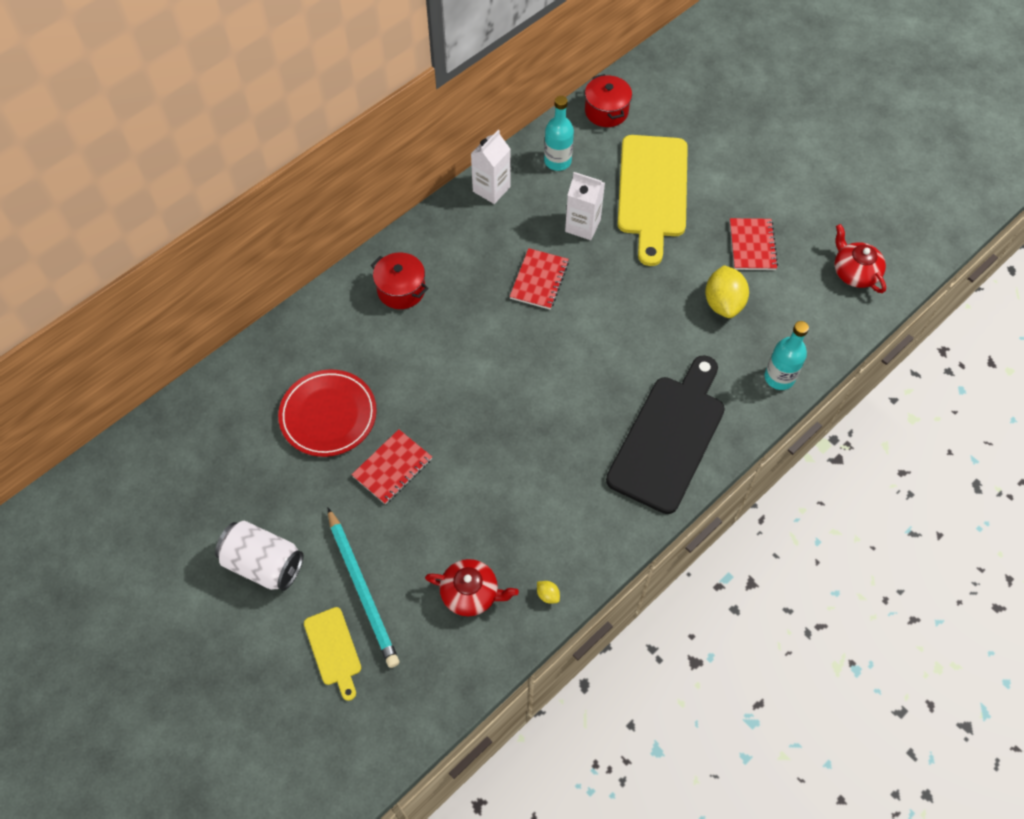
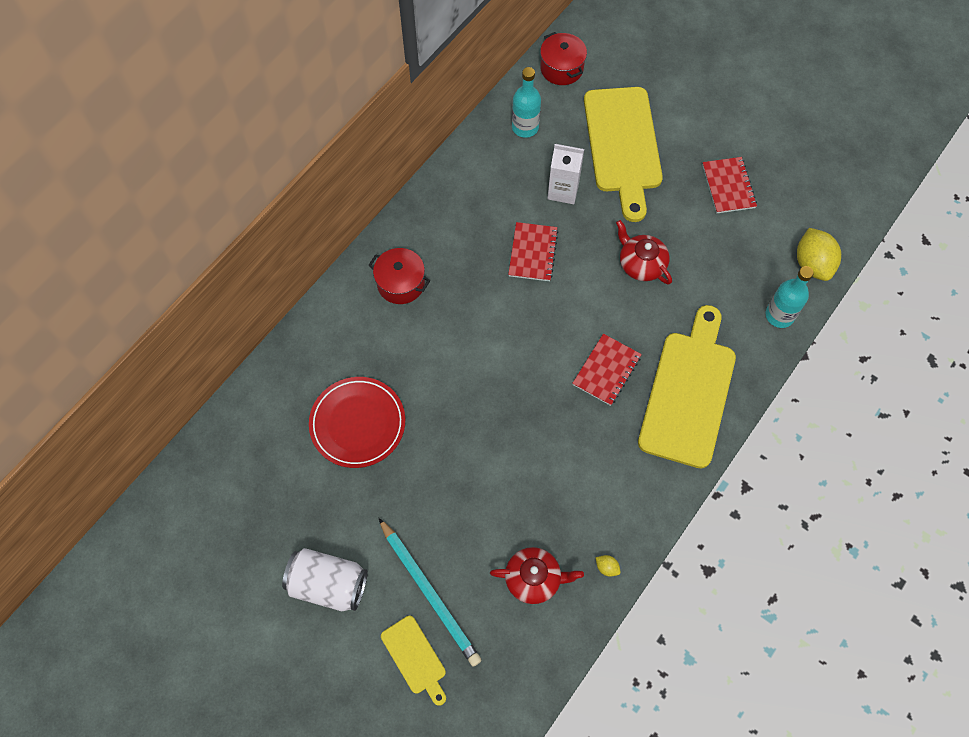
camera: 10 degrees left, 5 degrees up
red notebook [351,429,432,505] -> red notebook moved to [572,334,642,406]
white carton [471,130,510,204] -> none
black cutting board [606,355,725,514] -> yellow cutting board [638,305,736,469]
yellow lemon [705,265,749,318] -> yellow lemon moved to [797,228,841,281]
red teapot [834,224,886,293] -> red teapot moved to [616,220,672,284]

